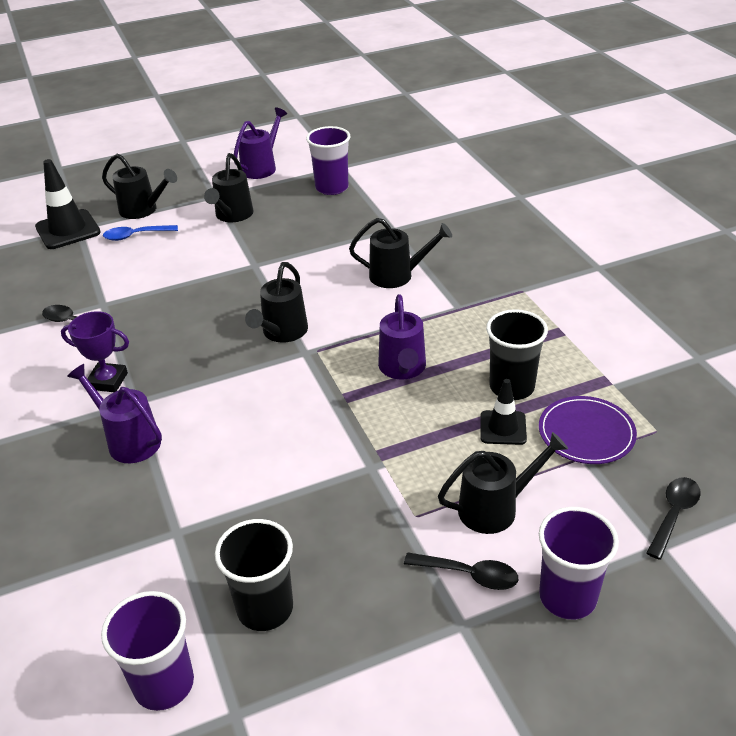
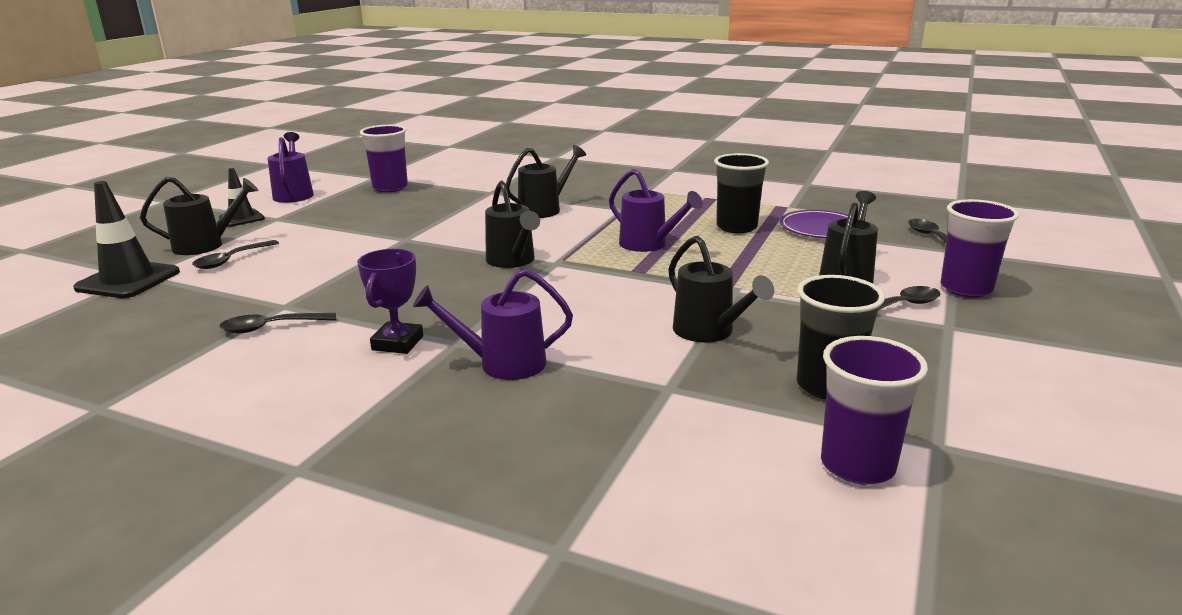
camera: 45 degrees left, 15 degrees down
purple trophy [61,311,129,392] -> purple trophy turned 45 degrees counterclockwise [357,249,423,354]
blue spoon [103,225,178,241] -> black spoon [192,240,279,269]
black watering can [204,153,254,222] -> black watering can moved to [668,235,774,342]
black traffic cone [480,379,527,445] -> black traffic cone moved to [219,168,265,227]

